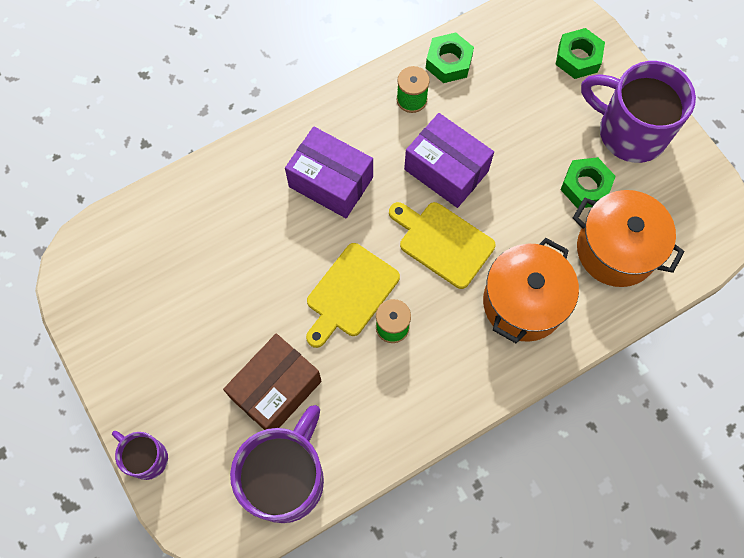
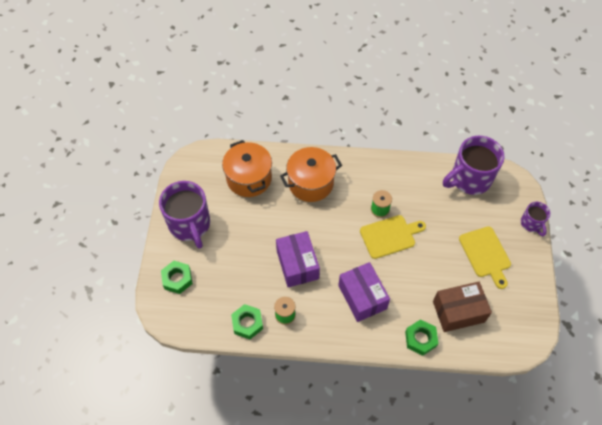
camera: 145 degrees left, 10 degrees down
brown box [223,334,322,430] -> brown box moved to [433,282,492,332]
yellow cutting board [389,202,496,289] -> yellow cutting board moved to [459,226,511,289]
green nut [560,157,616,209] -> green nut moved to [405,319,438,356]

